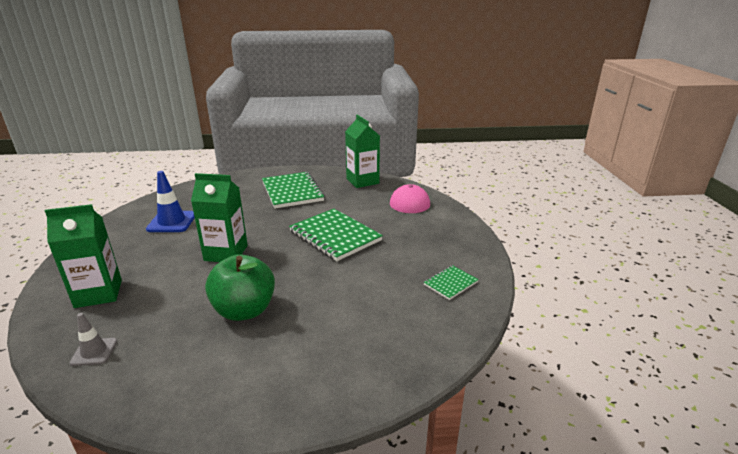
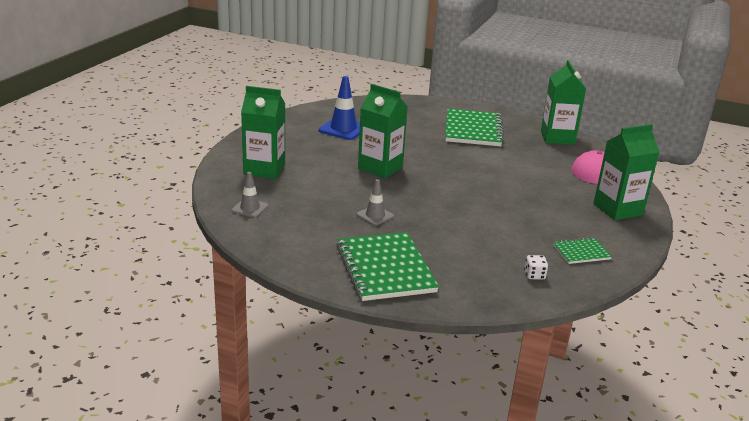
camera: 25 degrees right, 0 degrees up
green apple [205,254,275,321] -> grey traffic cone [356,179,394,226]
green notebook [289,209,383,261] -> green notebook moved to [336,232,439,301]
none -> white dice [524,255,548,280]
none -> green carton [593,124,660,220]

